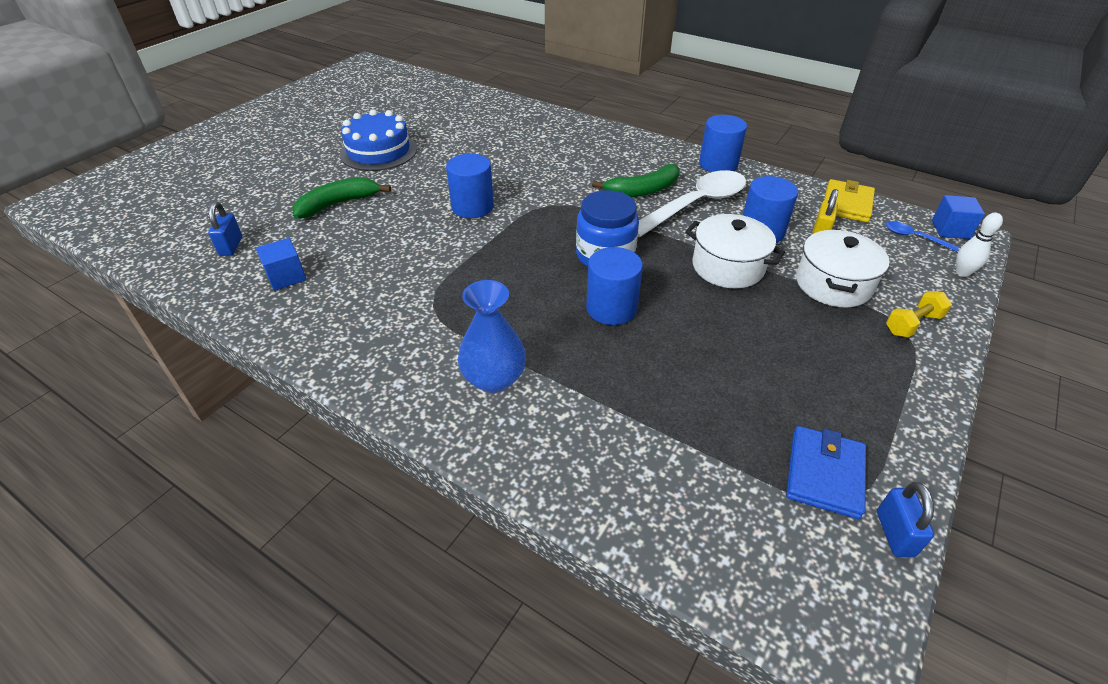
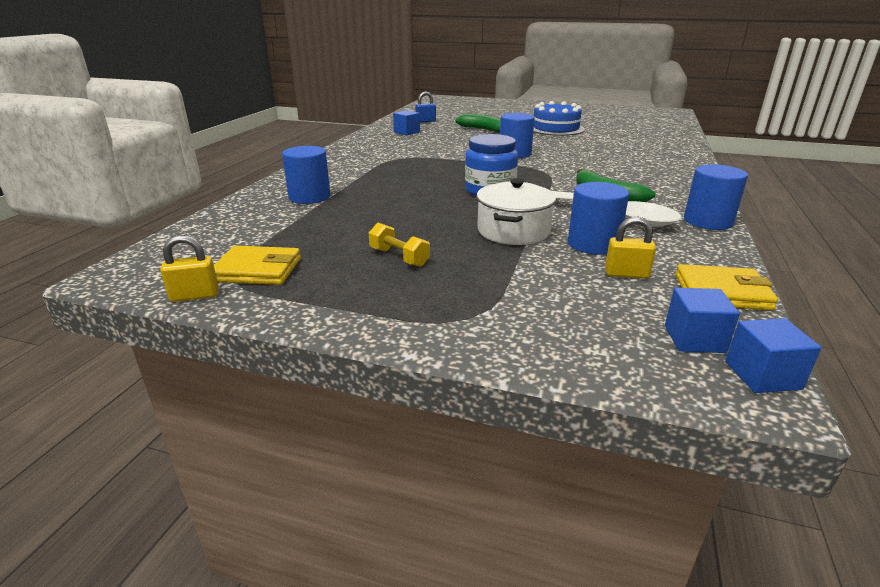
camera: 75 degrees right, 15 degrees down
blue vase [458,280,526,393] -> none
blue cylinder [586,247,643,325] -> blue cylinder moved to [282,146,330,204]
blue wallet [786,426,866,519] -> yellow wallet [214,246,301,285]
white pot [796,229,890,307] -> none
blue padlock [877,482,934,557] -> yellow padlock [160,235,219,302]
blue spoon [886,221,959,252] -> blue cube [665,288,740,353]
yellow dumbbell [886,291,952,338] -> yellow dumbbell moved to [369,223,430,267]
white bowling pin [956,213,1003,277] -> none

